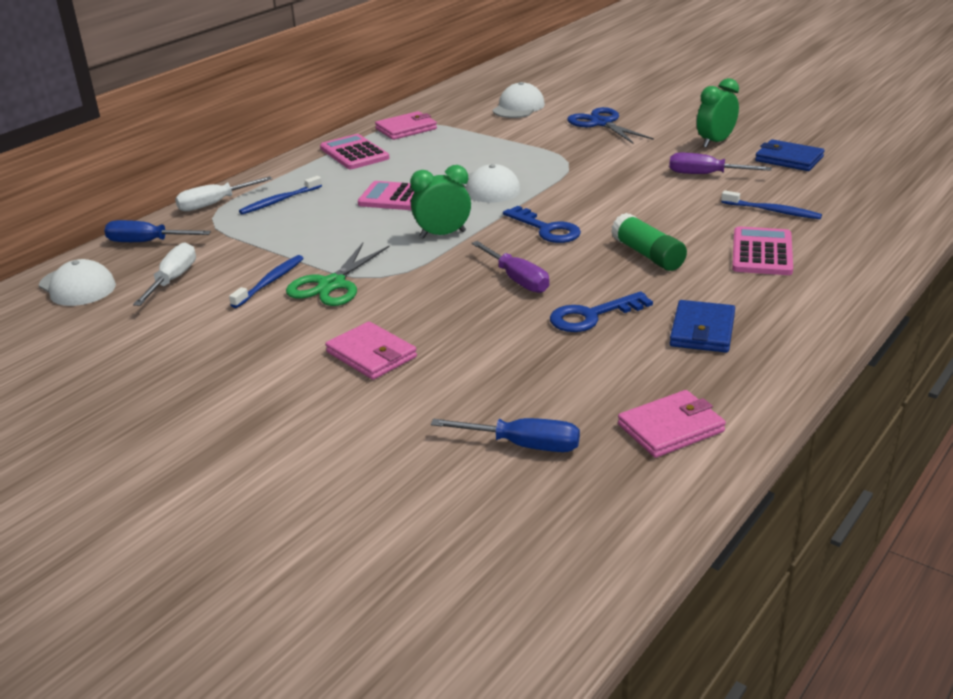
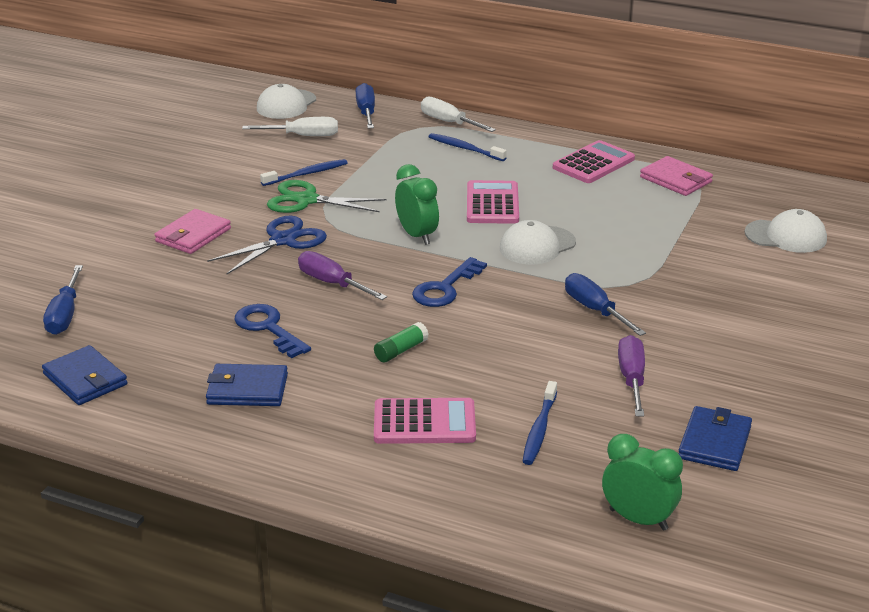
camera: 75 degrees right, 0 degrees up
blue toothbrush [229,255,304,308] -> blue toothbrush turned 45 degrees counterclockwise [260,159,347,186]
purple screwdriver [472,241,549,293] -> purple screwdriver turned 90 degrees clockwise [298,251,387,300]
blue scissors [567,107,654,144] -> blue scissors moved to [207,216,327,275]
green glue stick [611,213,687,271] -> green glue stick [374,322,429,363], size x0.64
pink wallet [618,390,726,458] -> blue wallet [42,345,127,405]
green clock [697,78,739,148] -> green clock moved to [602,434,683,531]
none -> blue screwdriver [565,273,646,336]

